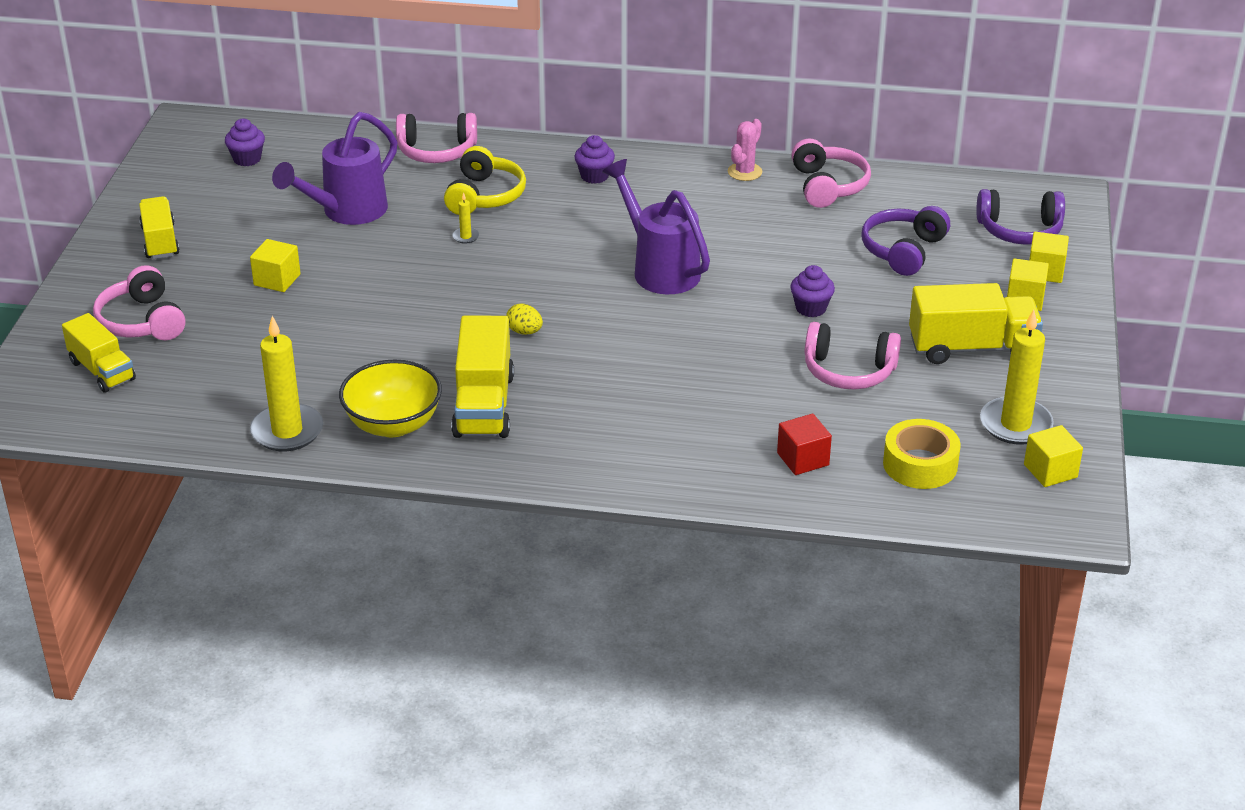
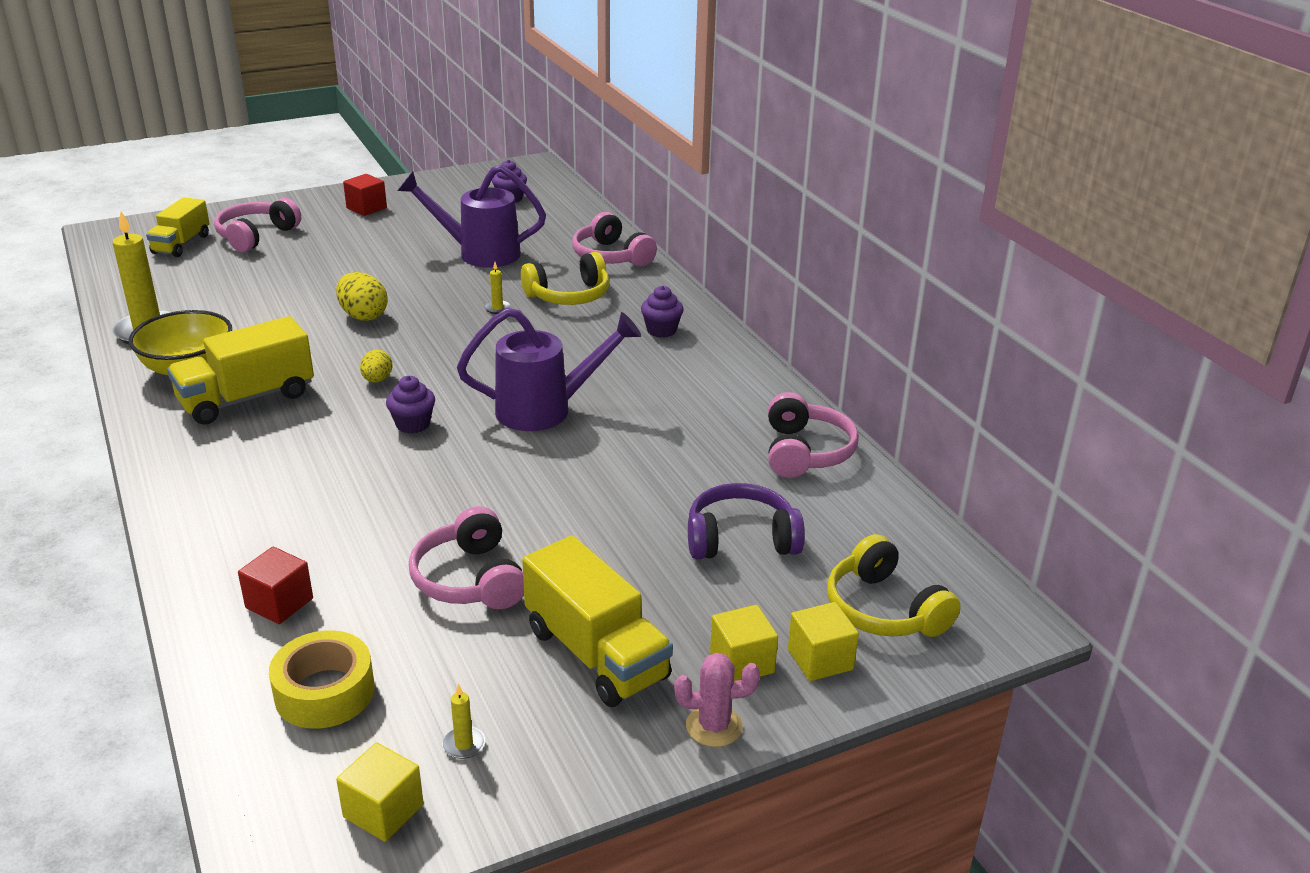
camera: 55 degrees right, 5 degrees down
yellow truck [139,196,180,259] -> red cube [343,174,387,216]
yellow cube [250,239,301,292] -> none
purple watering can [602,159,710,294] -> purple watering can turned 60 degrees clockwise [457,308,641,431]
pink cactus [728,119,762,181] -> pink cactus moved to [674,653,760,747]
purple cupcake [790,265,835,317] -> purple cupcake moved to [386,376,435,434]
pink headphones [791,138,871,208] -> pink headphones turned 45 degrees counterclockwise [768,392,859,478]
purple headphones [976,189,1065,245] -> yellow headphones [827,534,961,637]
yellow candle [980,309,1054,445] -> yellow candle [442,684,485,759], size x0.42
none -> yellow egg [336,272,388,321]

